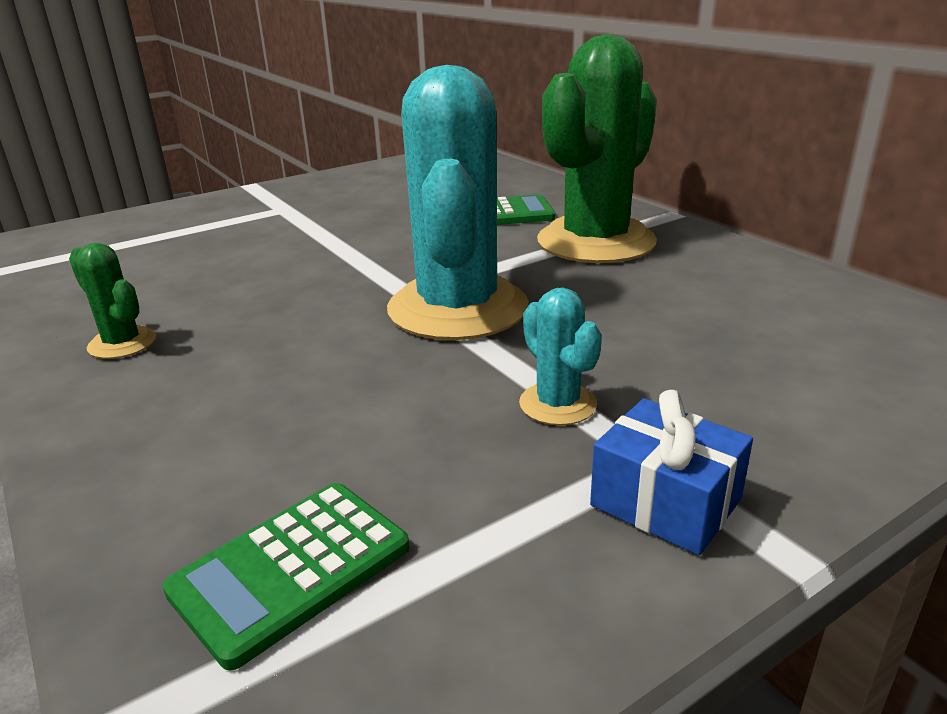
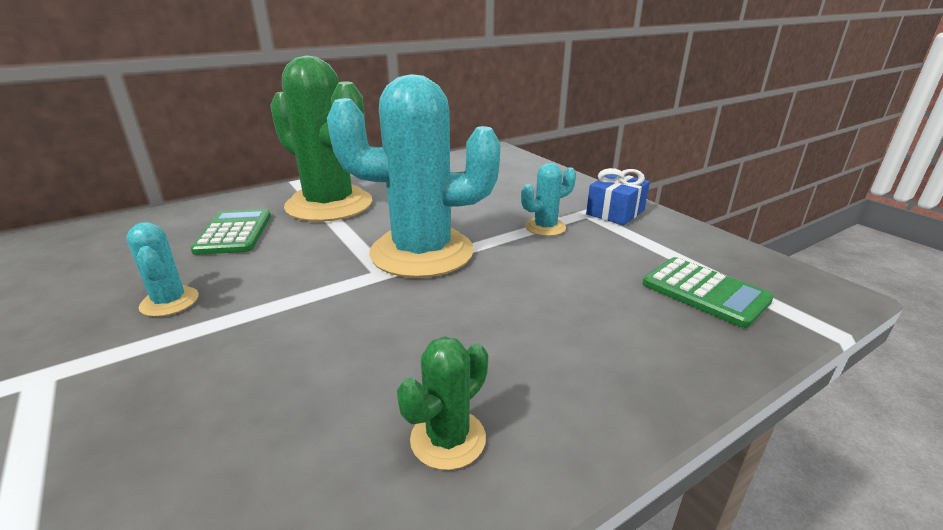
camera: 90 degrees left, 0 degrees up
none -> turquoise cactus [126,222,199,317]

